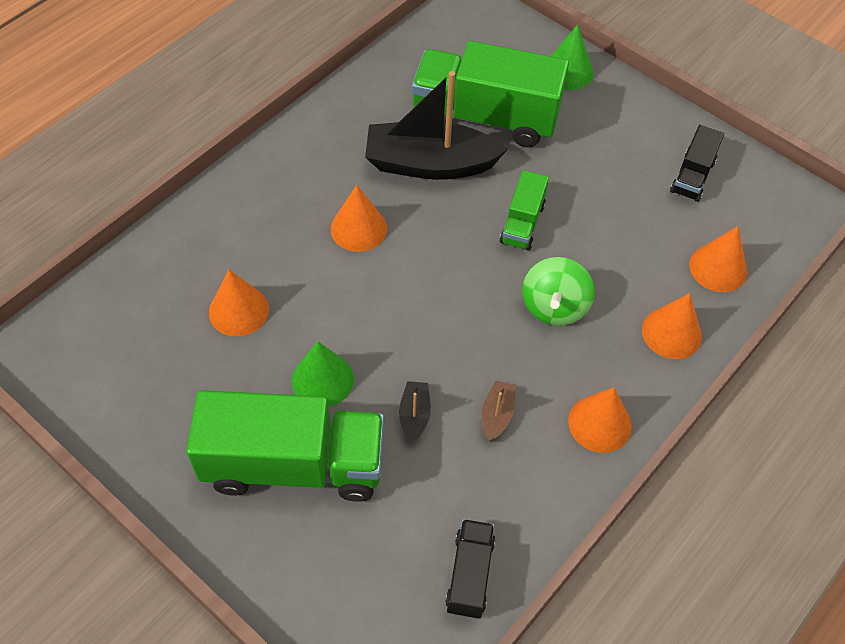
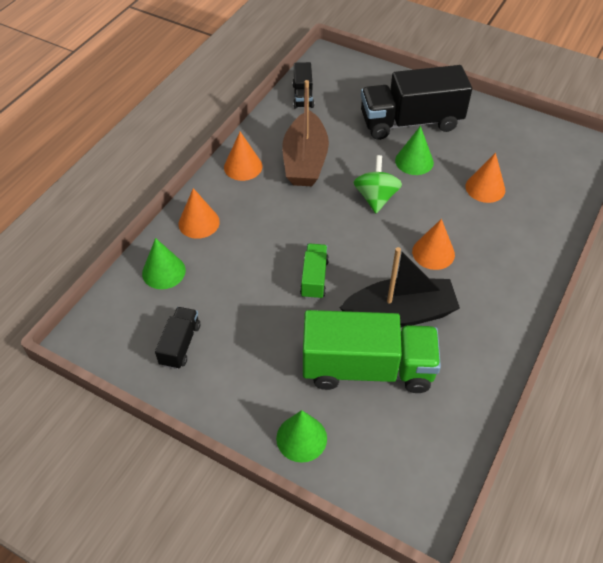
camera: 170 degrees right, 5 degrees down
green truck [186,390,384,502] -> black truck [361,65,472,140]
black boat [399,381,431,442] -> none
brown boat [481,381,516,441] -> brown boat [282,80,329,186], size x2.41
green spinning top [522,257,595,326] -> green spinning top moved to [353,155,402,213]
orange cone [689,226,747,292] -> green cone [142,238,186,289]

